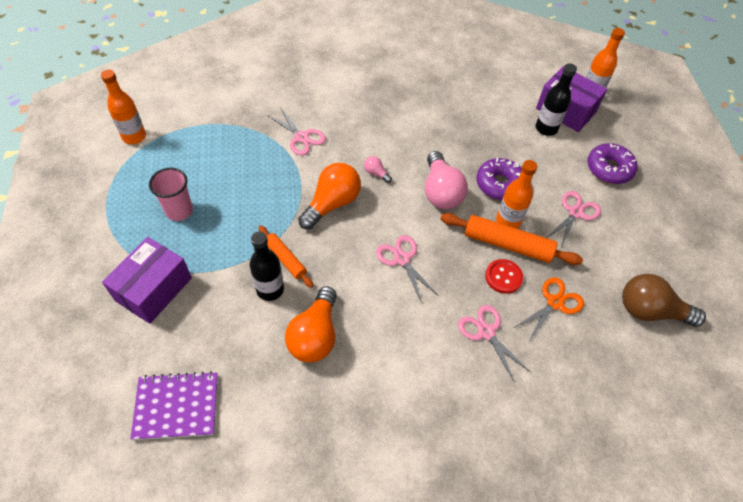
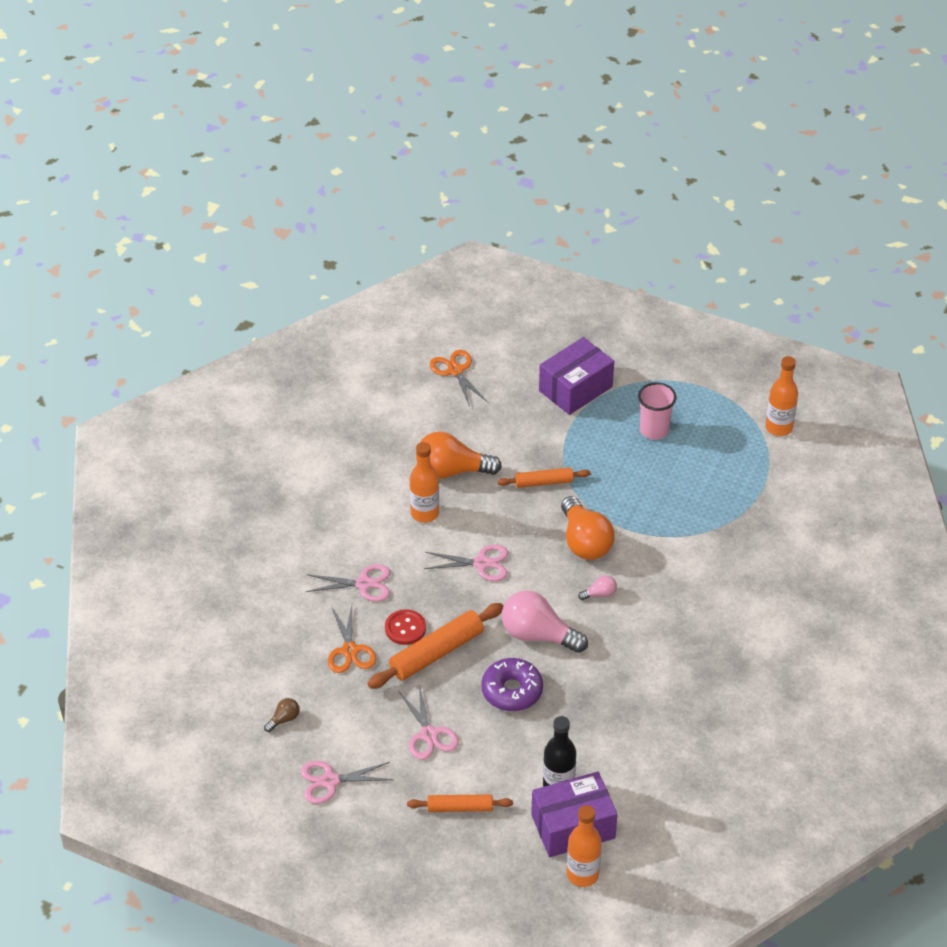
camera: 125 degrees right, 10 degrees down
purple box [102,237,192,324] -> purple box turned 75 degrees clockwise [539,337,614,415]
purple notebook [130,371,218,440] -> orange scissors [430,350,487,407]
black bottle [250,231,284,301] -> none
pink scissors [267,107,326,156] -> pink scissors moved to [301,761,394,804]
orange light bulb [285,286,337,362] -> orange light bulb turned 45 degrees counterclockwise [416,432,502,479]
orange bottle [496,160,537,229] -> orange bottle moved to [410,442,439,523]
purple donut [587,143,638,184] -> orange rolling pin [407,794,513,812]
brown light bulb [622,274,706,327] -> brown light bulb [264,698,300,732], size x0.44

